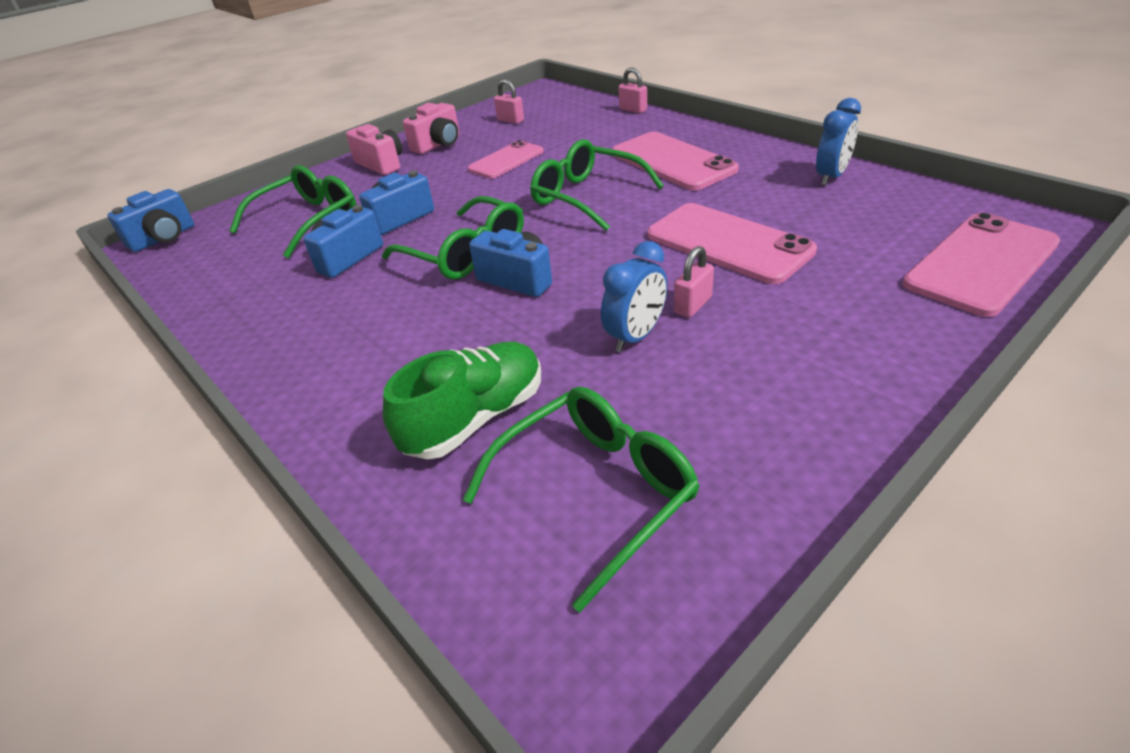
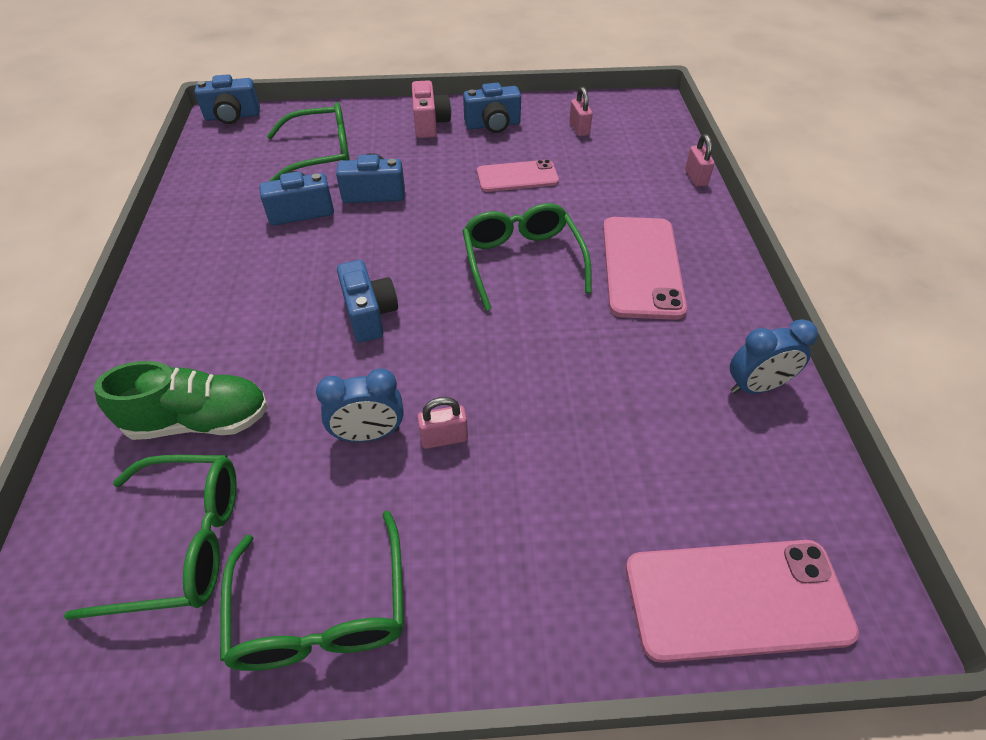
camera: 35 degrees right, 10 degrees up
green glasses [382,196,524,280] -> green glasses moved to [220,511,404,671]
pink camera [403,103,460,154] -> blue camera [463,83,521,133]
pink phone [647,203,817,284] -> none

